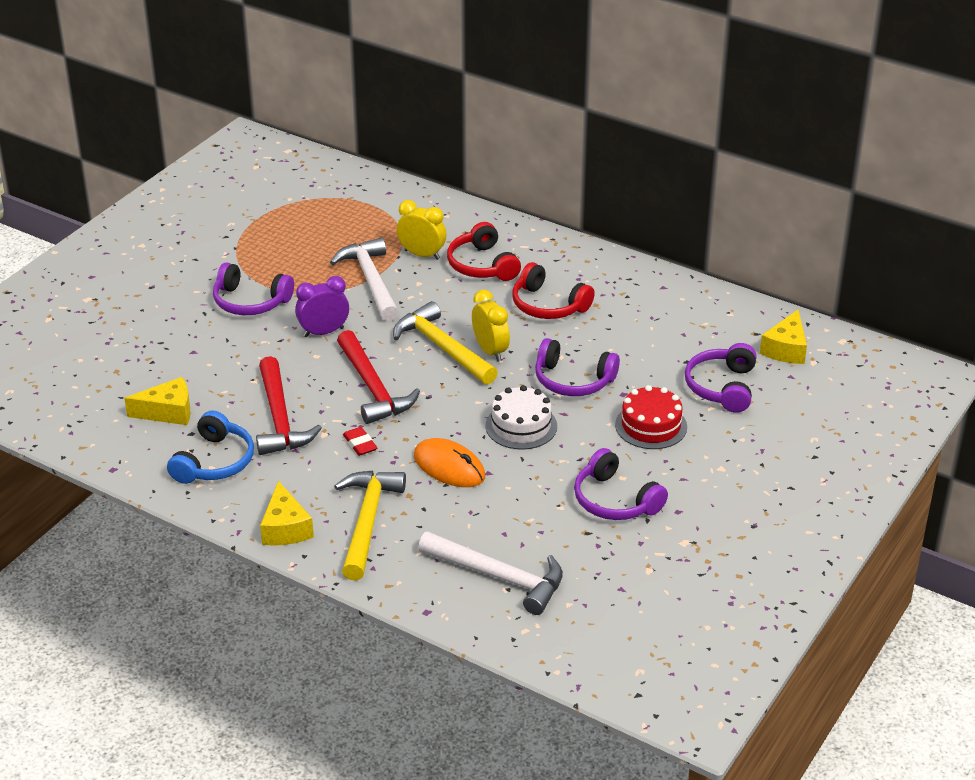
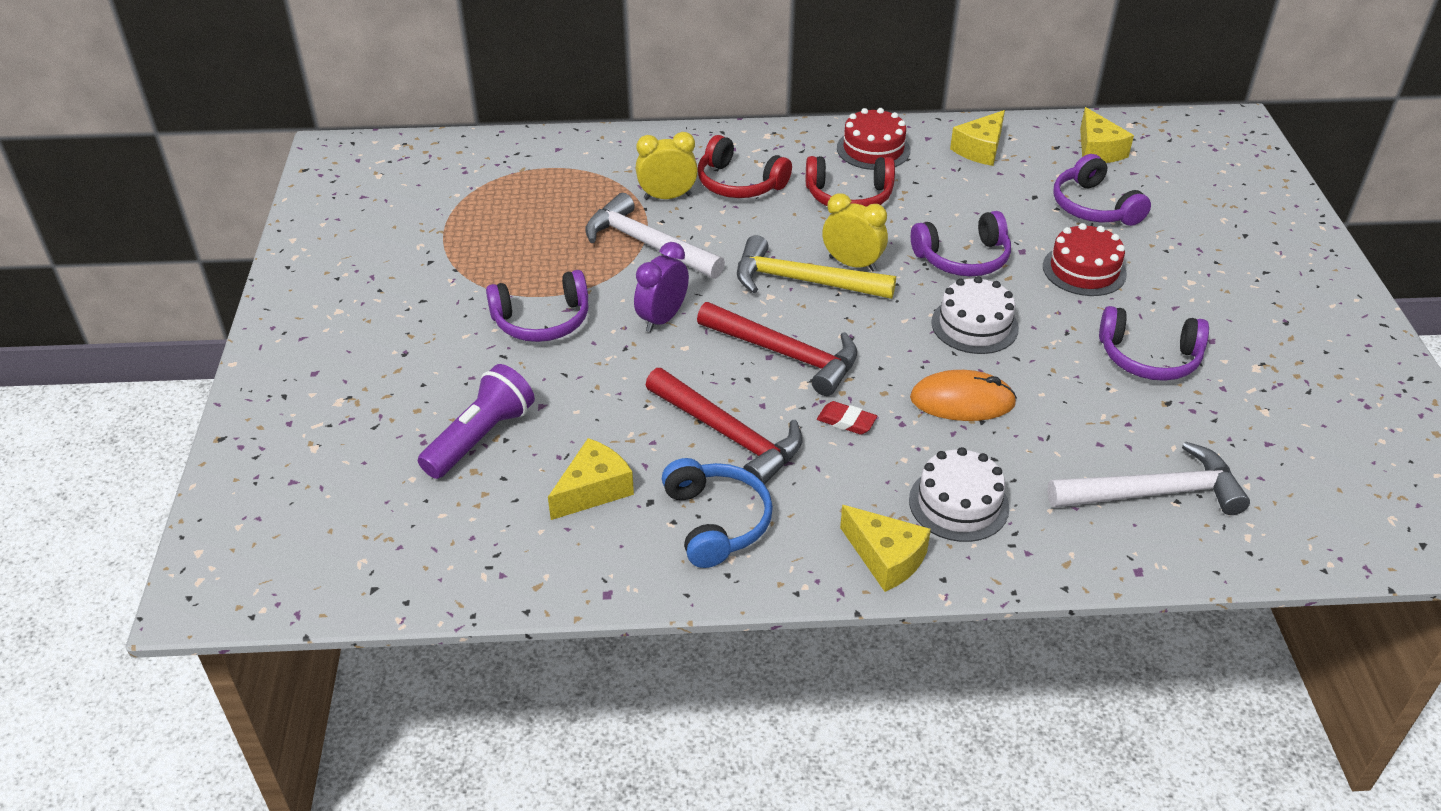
camera: 35 degrees left, 5 degrees up
yellow hammer [334,471,406,581] -> white cake [909,447,1009,542]
none -> purple flashlight [418,364,535,479]
none -> red cake [837,108,910,170]
none -> yellow cheese [950,110,1005,166]

